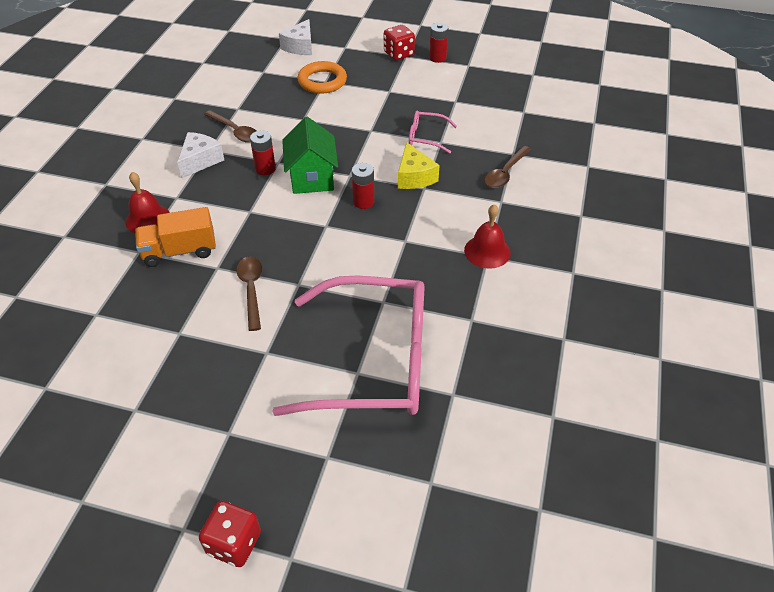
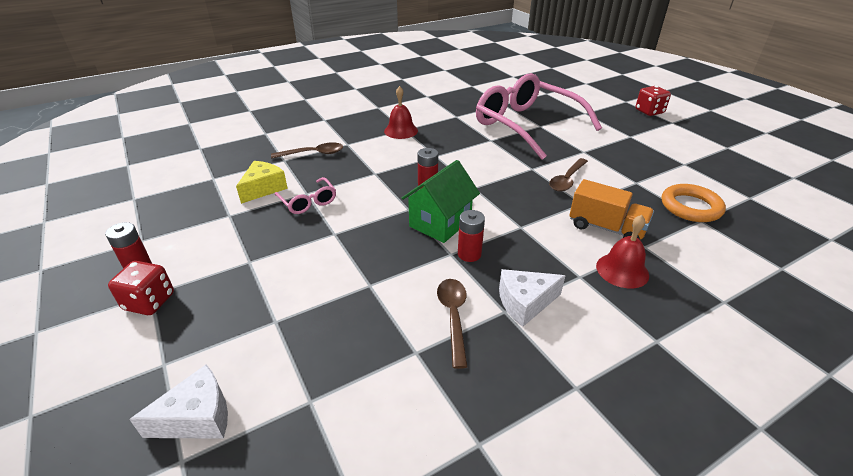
camera: 135 degrees left, 10 degrees down
orange ring [297,61,347,94] -> orange ring moved to [662,184,726,222]
yellow cheese [398,142,439,189] -> yellow cheese moved to [236,161,288,204]

